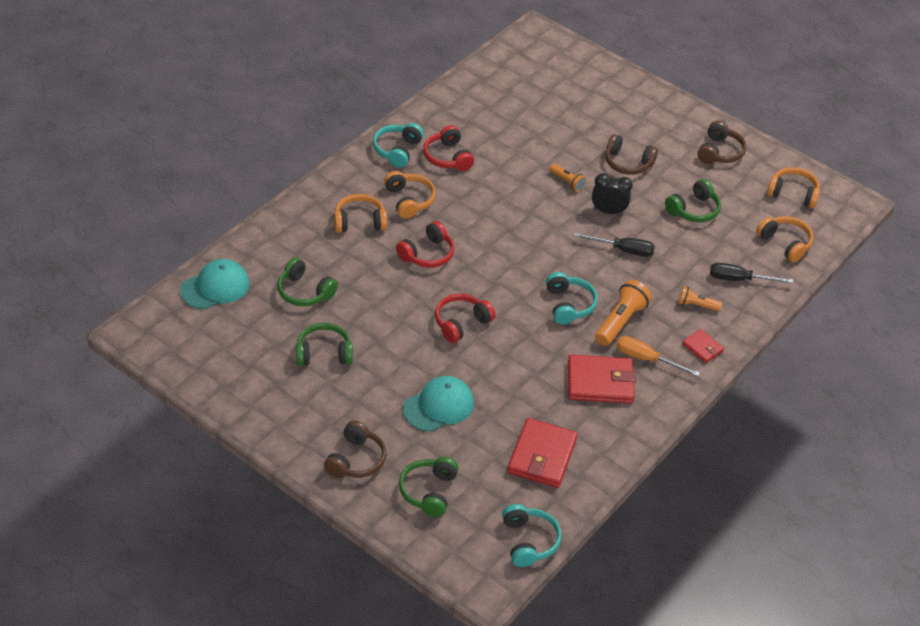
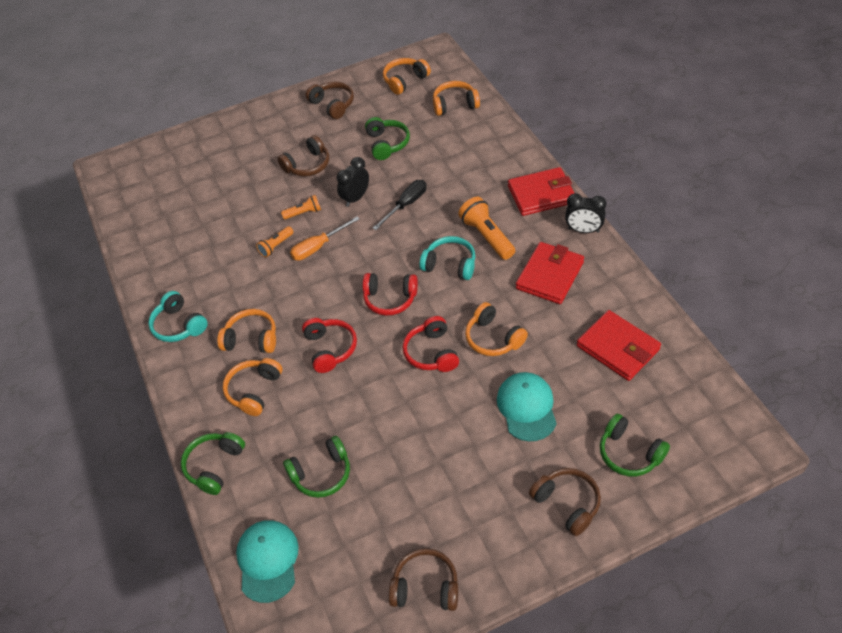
camera: 55 degrees left, 5 degrees up
green headphones [296,323,353,366] -> green headphones moved to [181,432,245,495]
red headphones [423,125,474,171] -> red headphones moved to [363,273,418,316]
turquoise headphones [502,504,562,567] -> none
orange screwdriver [617,336,700,376] -> orange screwdriver moved to [290,216,360,260]
orange flashlight [678,286,722,311] -> orange flashlight moved to [256,226,293,257]
red wallet [682,329,724,363] -> red wallet [508,167,574,216], size x1.90
black screwdriver [710,263,793,283] -> none
none -> brown headphones [389,548,458,611]
none -> orange headphones [465,302,528,356]
none -> black clock [565,193,606,233]

